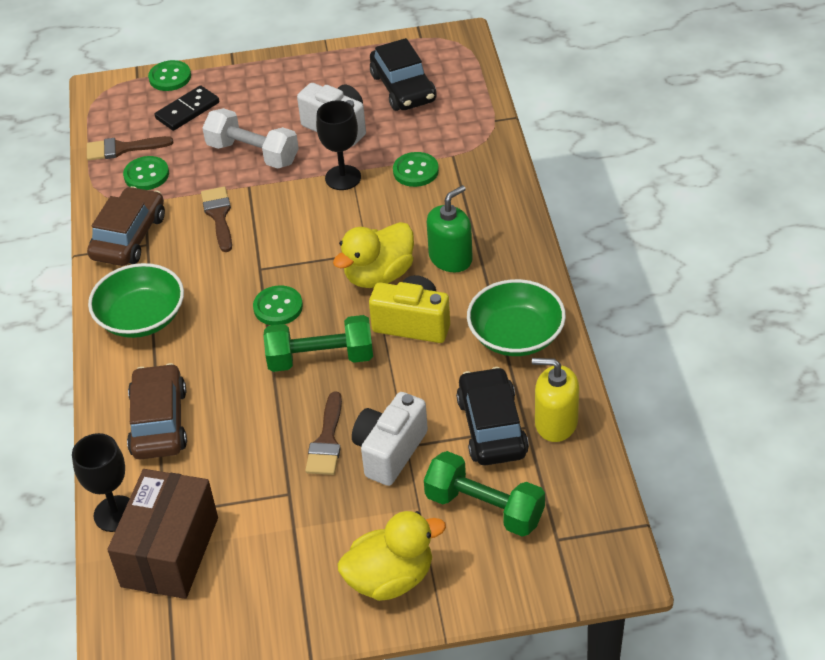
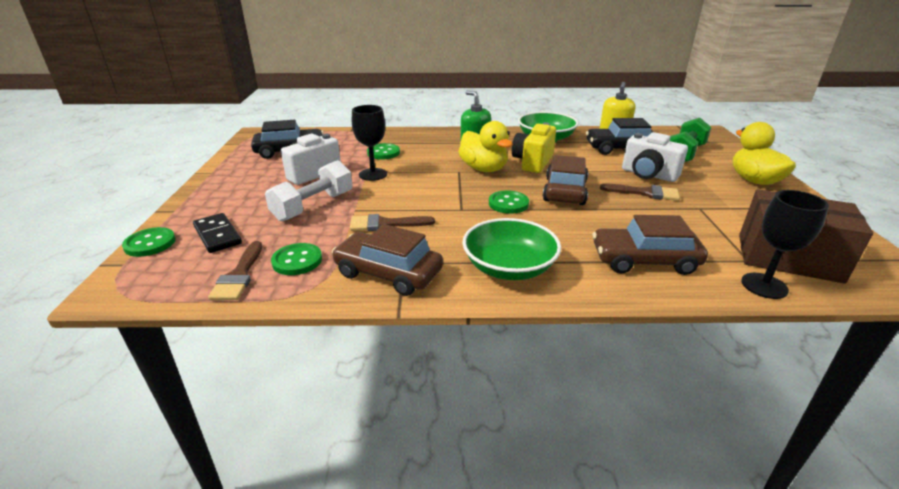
camera: 85 degrees left, 15 degrees down
green dumbbell [263,315,373,372] -> brown car [543,155,588,205]

